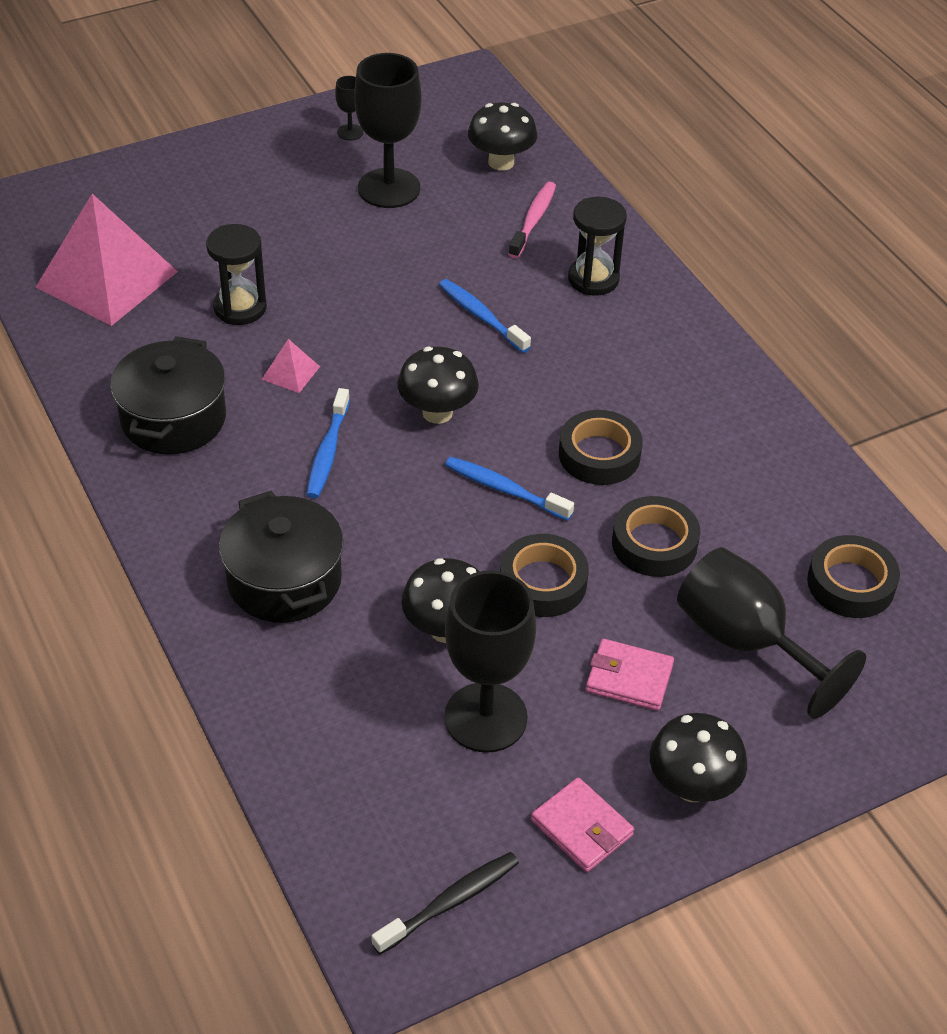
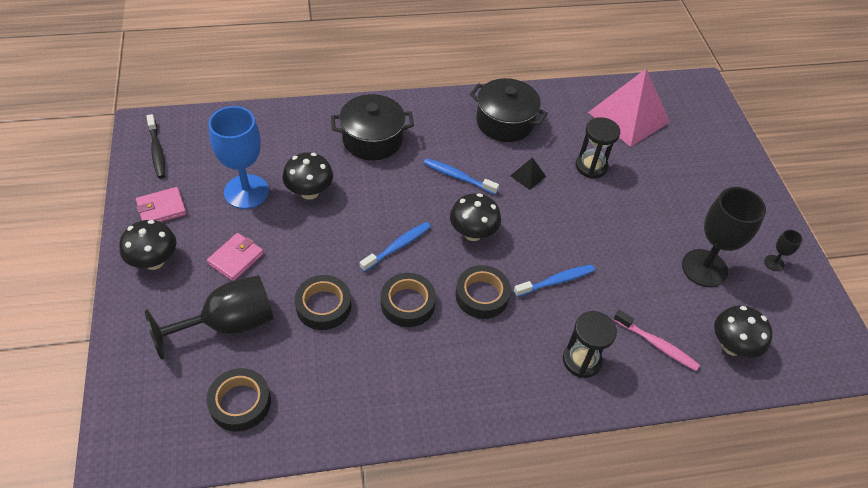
camera: 105 degrees right, 5 degrees up
pink pyramid [261,339,320,393] -> black pyramid [510,157,546,190]
black goblet [444,570,536,753] -> blue goblet [209,106,269,209]
black tape [500,534,589,617] -> black tape moved to [455,265,511,319]

